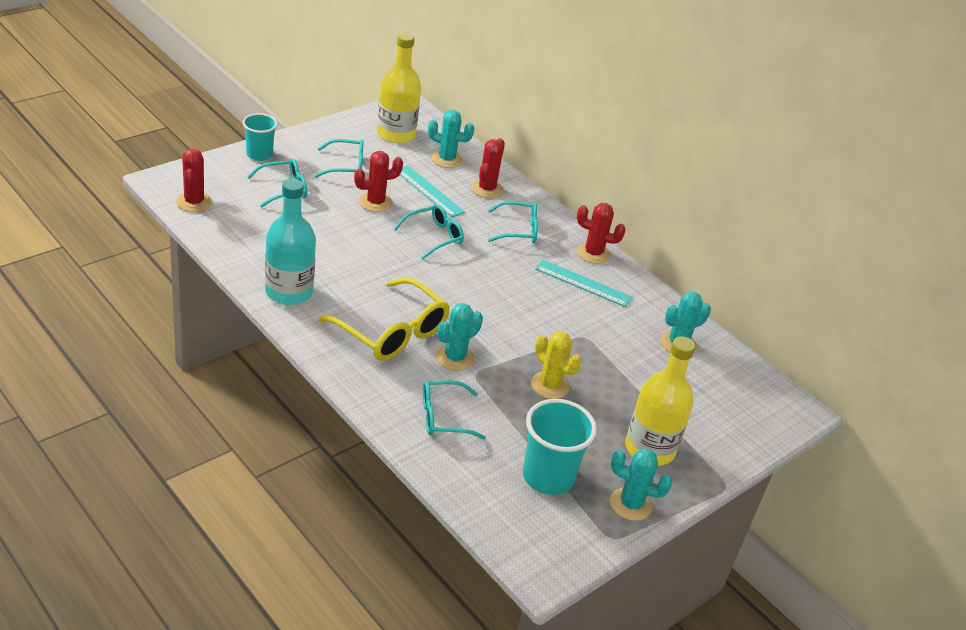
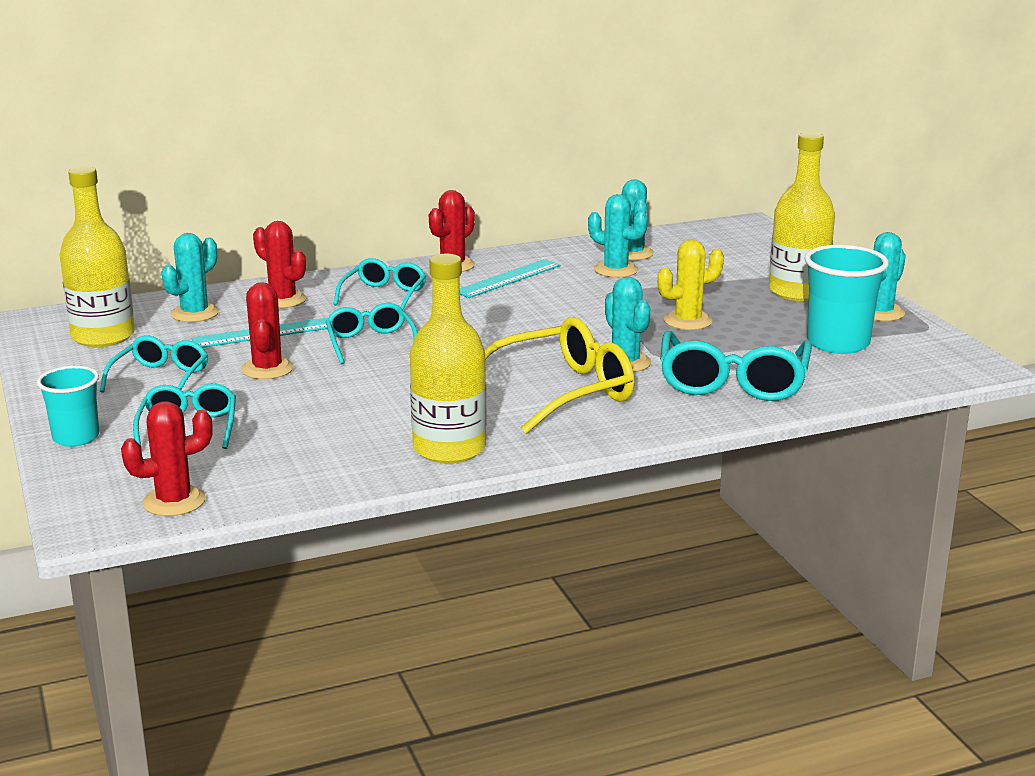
camera: 65 degrees left, 15 degrees down
red cactus [176,149,212,212] -> red cactus turned 45 degrees counterclockwise [121,401,212,516]
turquoise bottle [265,179,316,305] -> yellow bottle [410,254,487,463]
turquoise glasses [423,380,486,440] -> turquoise glasses [660,331,812,401], size x1.63
none -> turquoise cactus [588,194,648,278]

